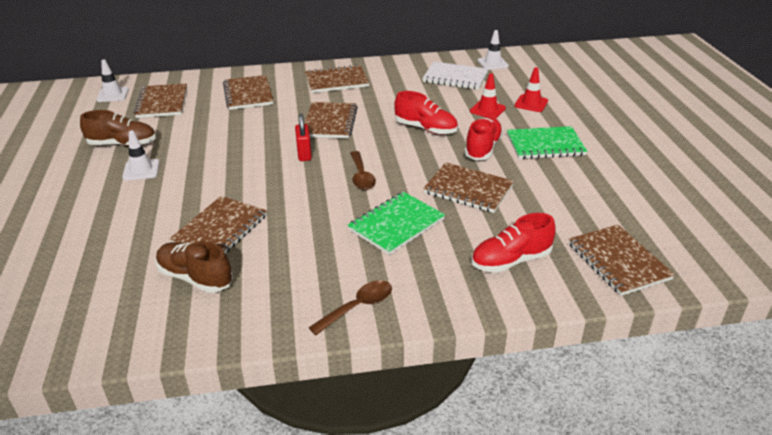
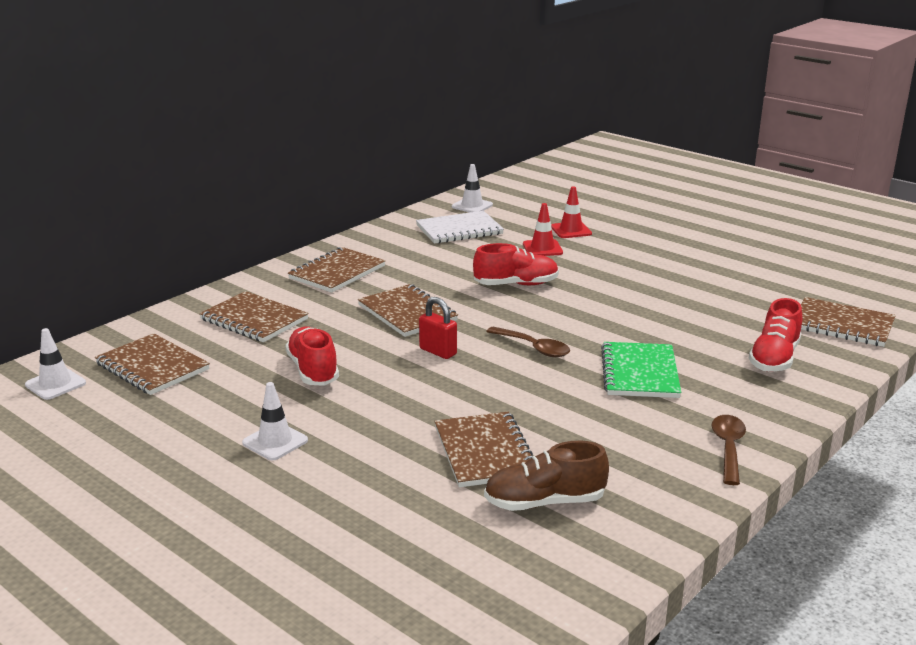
camera: 40 degrees left, 10 degrees down
brown shoe [80,110,156,147] -> none
brown notebook [423,162,514,213] -> none
red shoe [464,117,503,160] -> red shoe moved to [285,326,339,386]
green notebook [507,126,587,159] -> none

